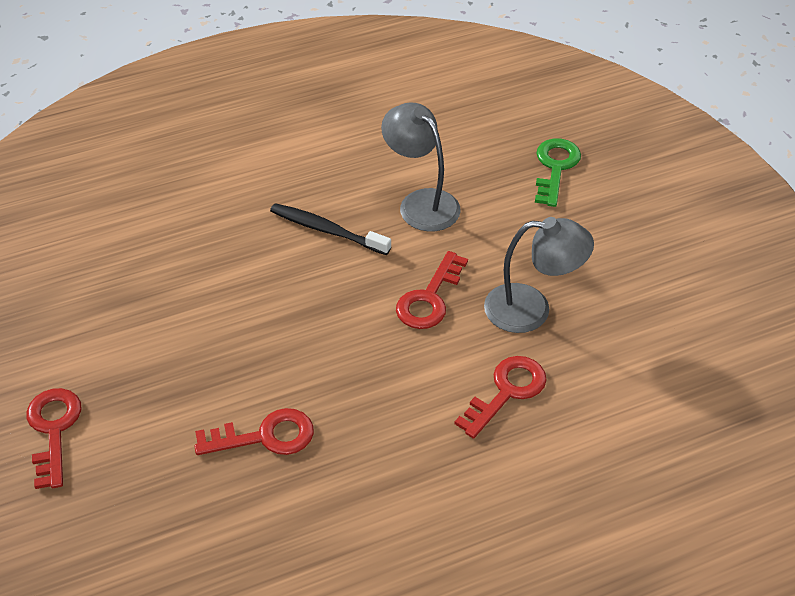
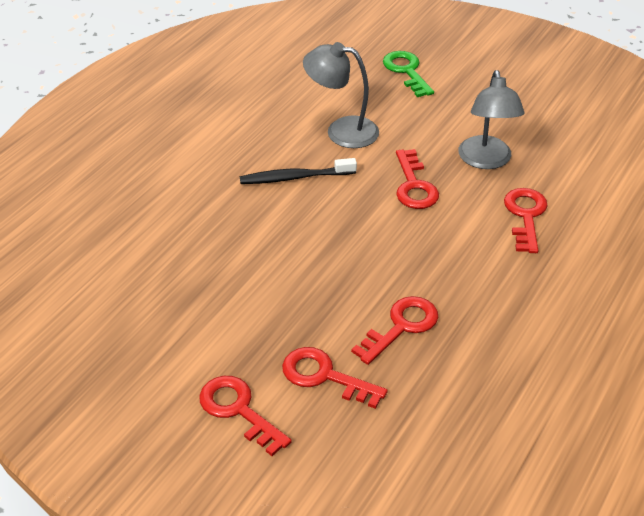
camera: 35 degrees left, 5 degrees down
grey lamp [484,217,594,333] -> grey lamp turned 120 degrees clockwise [458,70,525,169]
none -> red key [282,347,388,409]

